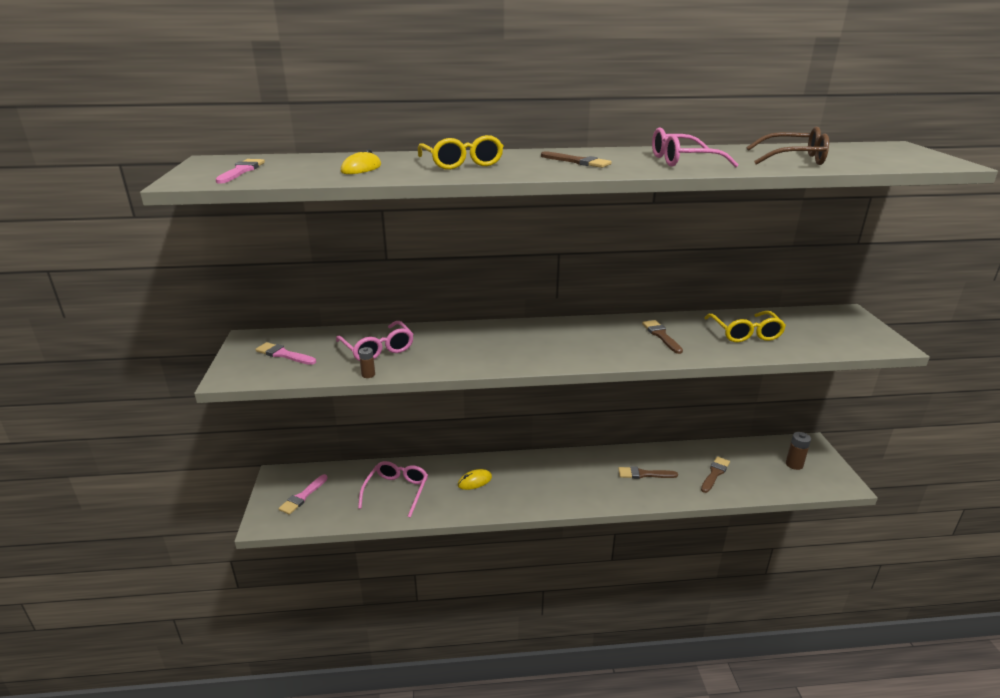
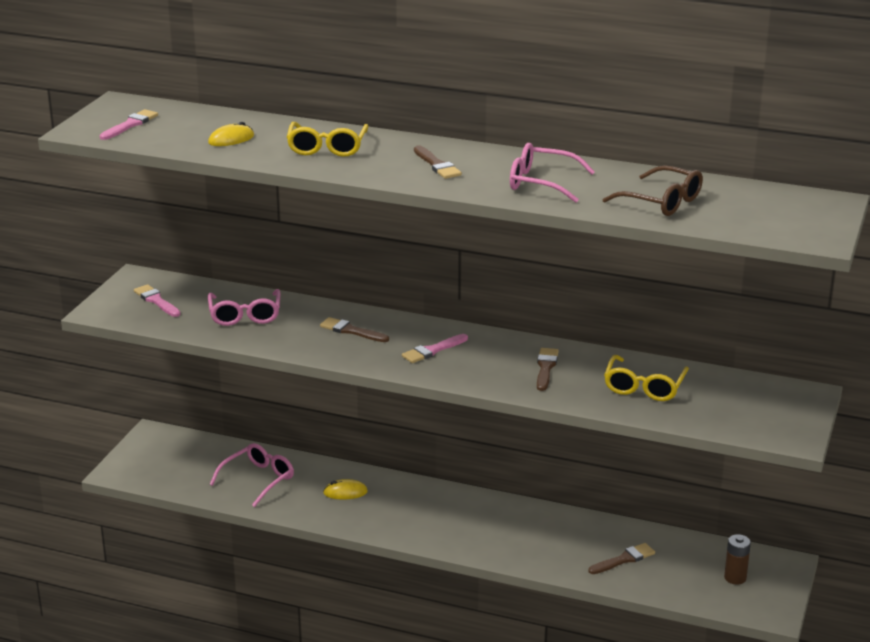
camera: 25 degrees right, 0 degrees up
pink brush [278,474,328,515] -> pink brush moved to [402,334,468,363]
brown battery [359,347,375,378] -> none
brown brush [618,466,678,479] -> brown brush moved to [320,317,389,342]

